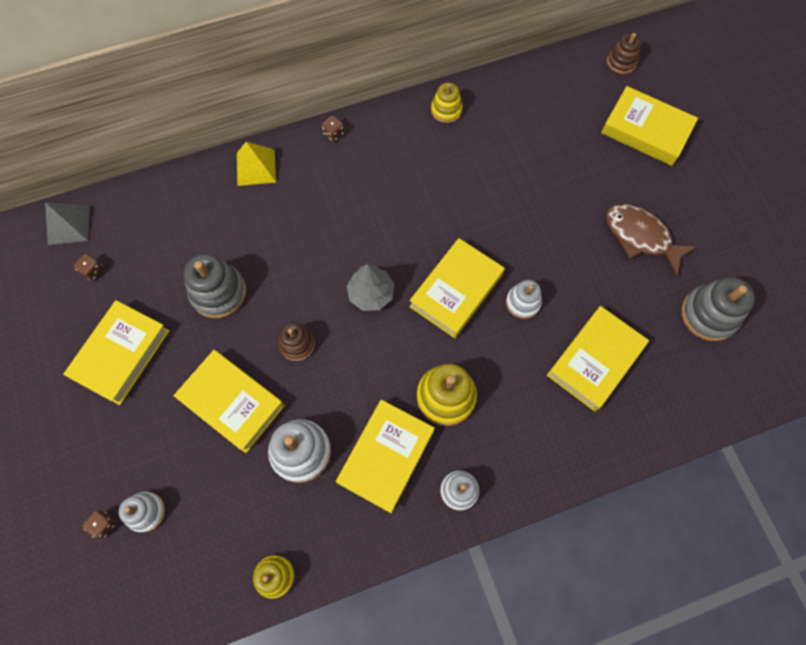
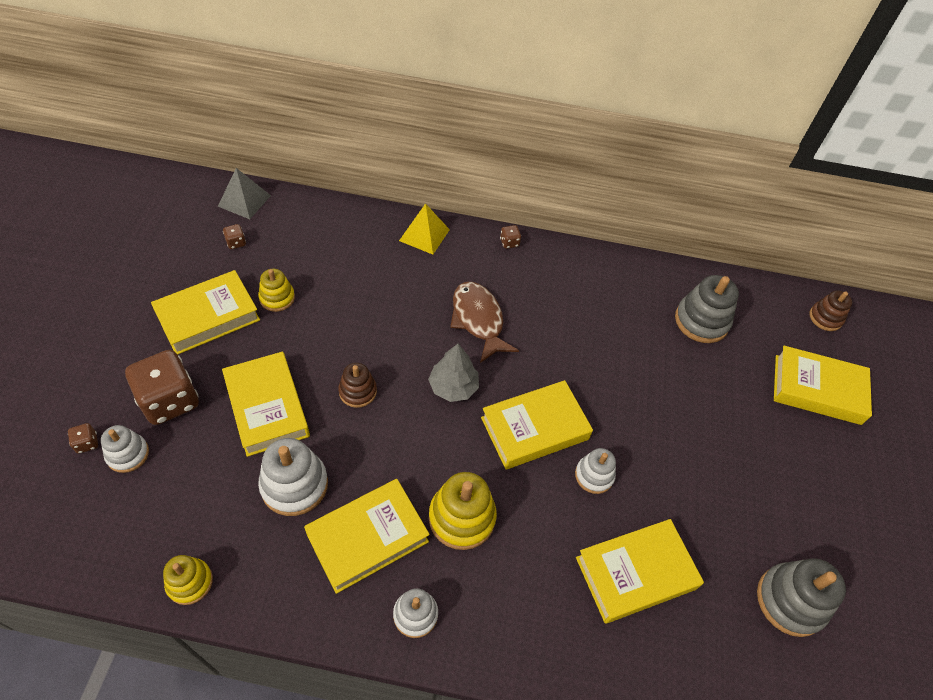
camera: 25 degrees right, 15 degrees down
grey stacking toy [184,254,246,318] -> grey stacking toy moved to [675,275,739,343]
yellow stacking toy [431,83,463,123] -> yellow stacking toy moved to [258,269,295,312]
yellow book [601,86,698,166] -> yellow book turned 45 degrees counterclockwise [774,346,872,425]
brown fish [606,204,697,277] -> brown fish moved to [450,282,519,363]
none -> brown dice [125,350,199,425]

